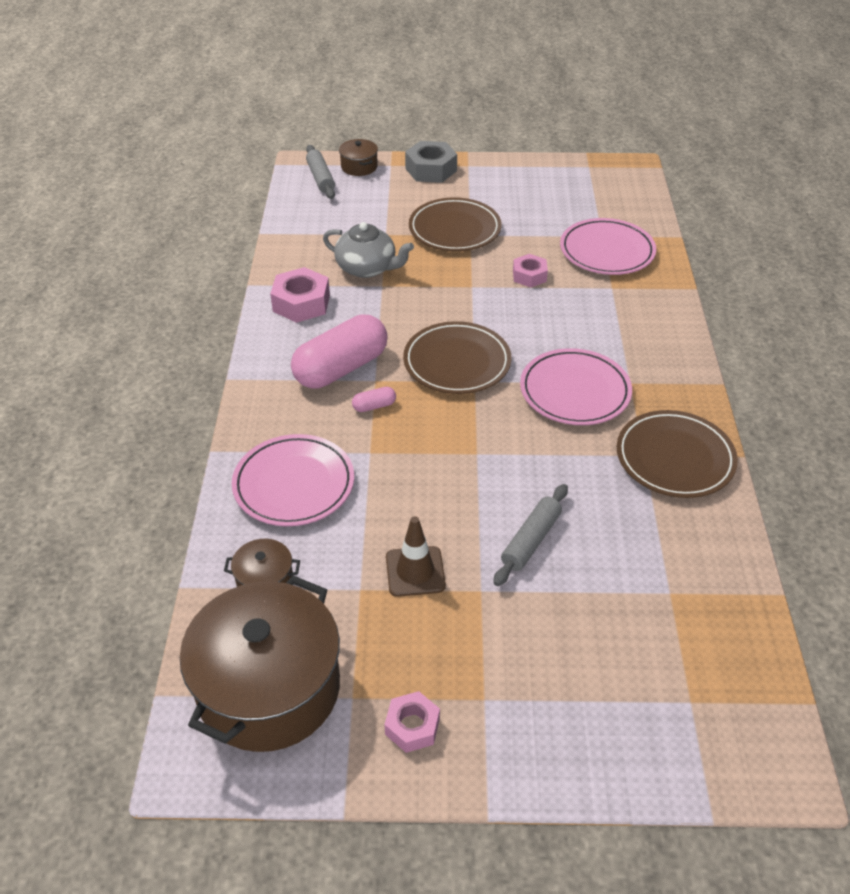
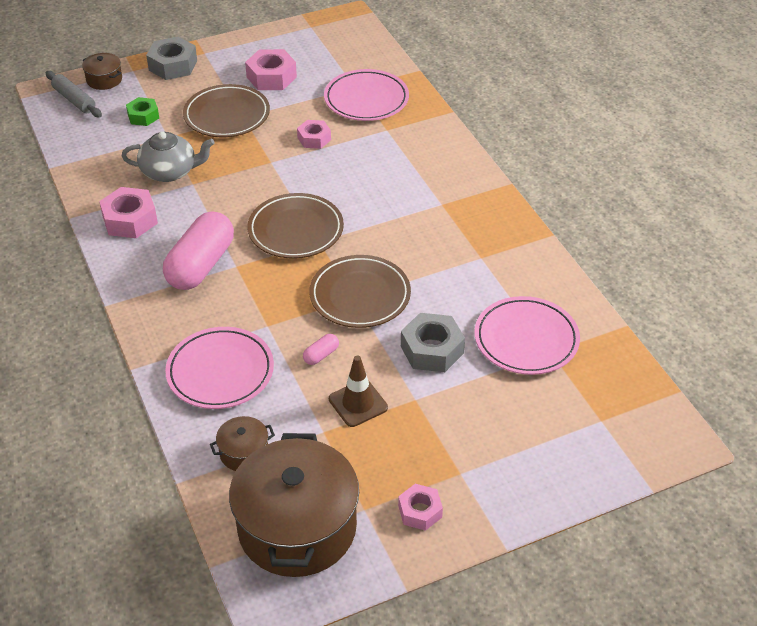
camera: 25 degrees left, 0 degrees up
pink capsule [352,387,396,412] -> pink capsule moved to [303,334,339,365]
grey rolling pin [493,484,568,586] -> grey nut [401,313,465,372]
pink plate [520,348,632,425] -> pink plate moved to [475,296,580,375]
brown plate [617,410,738,498] -> brown plate moved to [309,255,411,328]
none -> green nut [126,97,159,126]
none -> pink nut [245,49,297,90]

